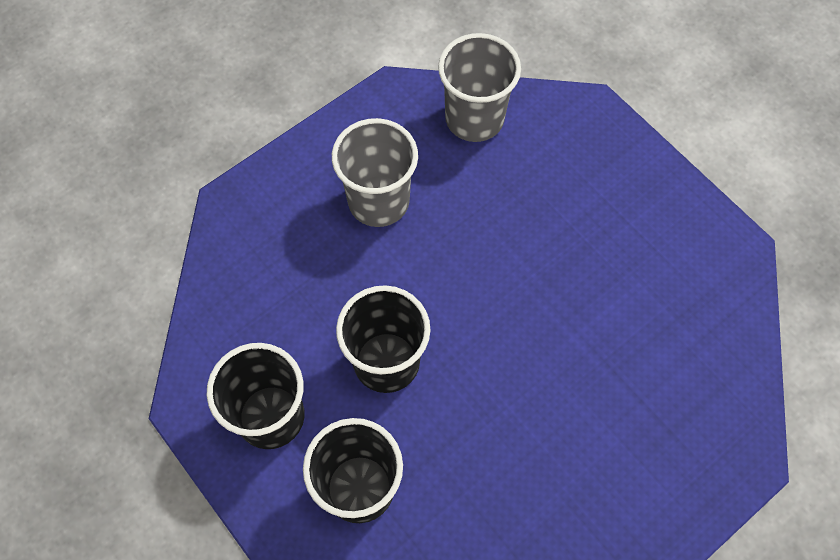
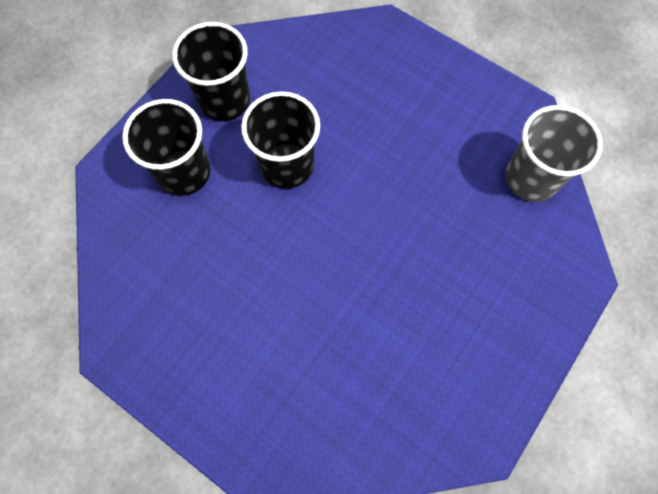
camera: 75 degrees right, 5 degrees up
grey cup [332,118,418,227] -> none

